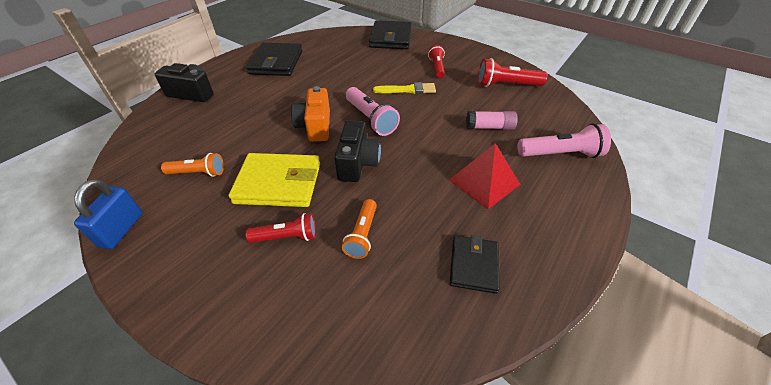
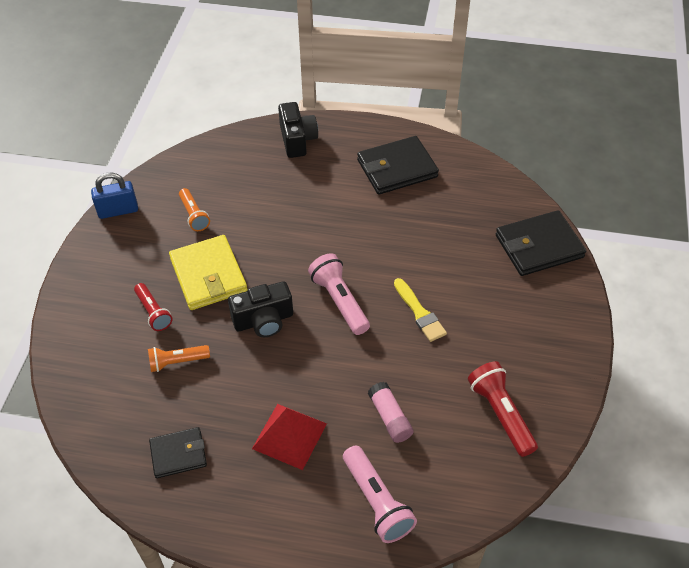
camera: 65 degrees right, 5 degrees up
orange camera [291,86,330,142] -> none
pink flashlight [346,87,400,136] -> pink flashlight turned 120 degrees clockwise [308,254,370,335]
red flashlight [428,45,445,78] -> none

